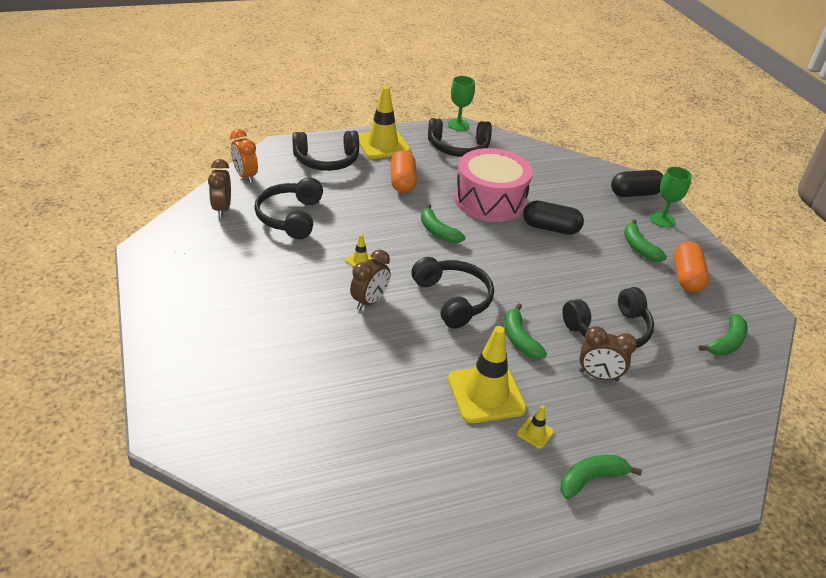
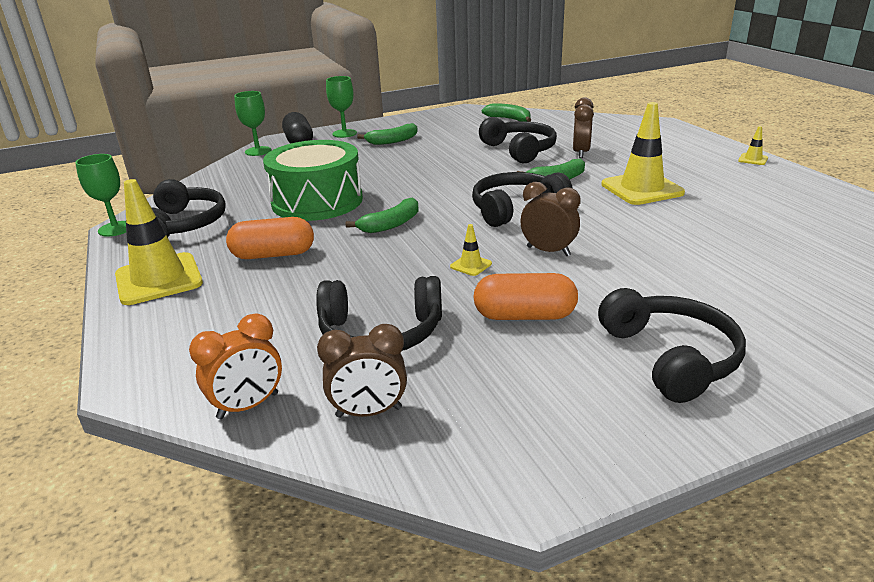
camera: 90 degrees left, 10 degrees down
black headphones [292,131,359,171] -> black headphones moved to [598,288,746,403]
pink drum [454,148,533,222] -> green drum [263,140,363,221]
yellow traffic cone [517,405,554,449] -> yellow traffic cone moved to [738,126,768,165]
black capsule [523,201,584,235] -> none
green banana [560,455,642,499] -> none
orange capsule [674,242,709,292] -> orange capsule moved to [474,273,578,320]
none -> green goblet [234,91,271,156]

